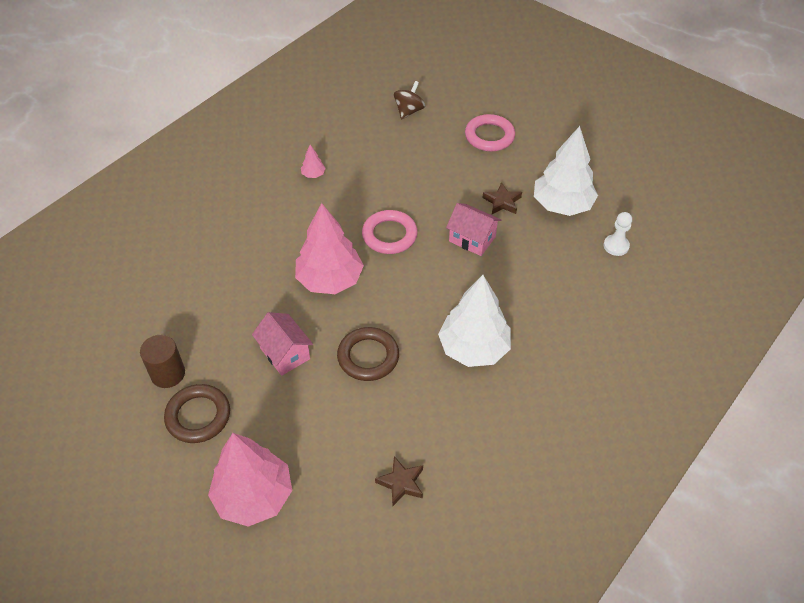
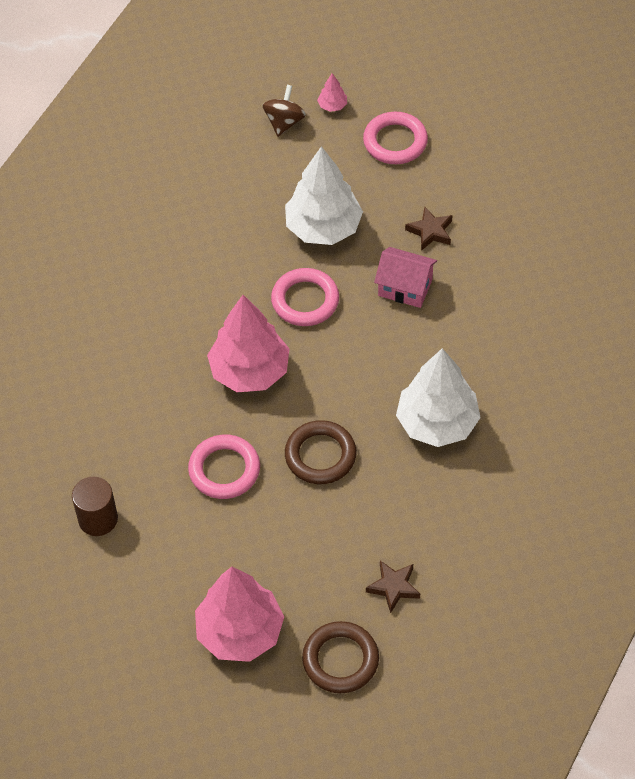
camera: 10 degrees left, 5 degrees up
brown ring [164,384,230,443] -> brown ring moved to [302,621,379,693]
pink house [252,312,313,376] -> pink ring [188,435,260,499]
pink tree [301,145,326,178] -> pink tree moved to [317,73,347,112]
white tree [534,126,598,216] -> white tree moved to [285,146,363,245]
white pawn [604,212,632,256] -> none

